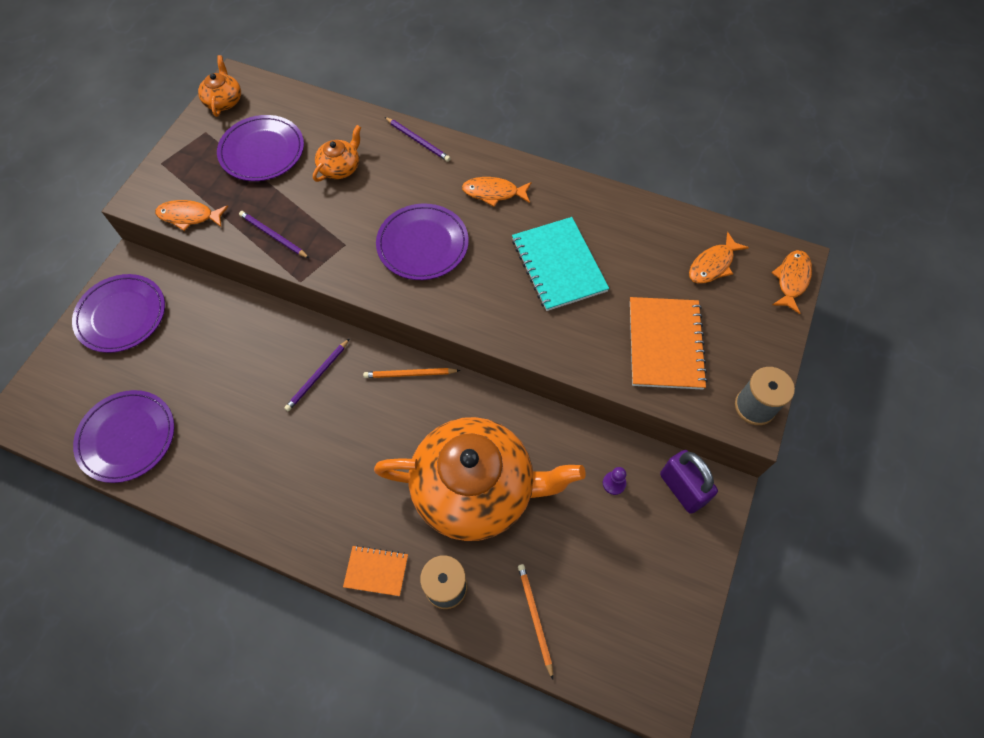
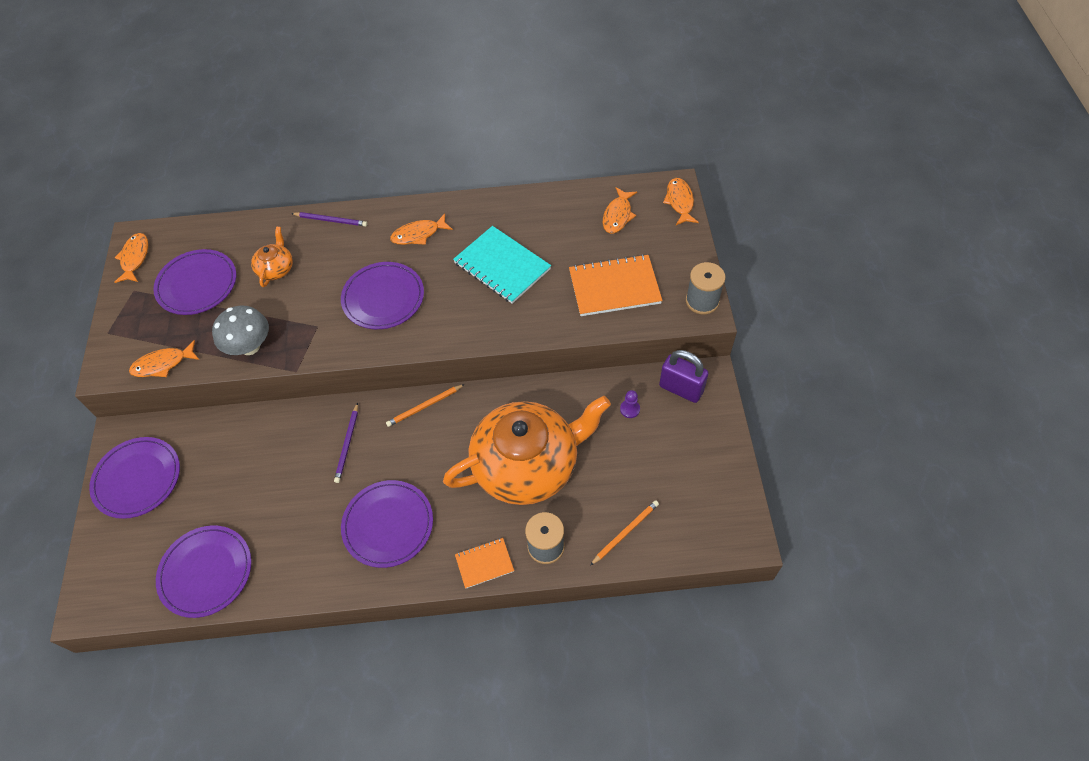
camera: 25 degrees left, 5 degrees down
orange teapot [198,55,241,117] -> orange fish [115,233,148,283]
purple pencil [239,211,309,258] -> grey mushroom [212,306,269,355]
orange pencil [518,564,553,679] -> orange pencil turned 90 degrees clockwise [590,500,659,565]
orange notebook [630,297,708,390] -> orange notebook turned 75 degrees counterclockwise [569,254,663,316]
none -> purple plate [341,480,433,568]

